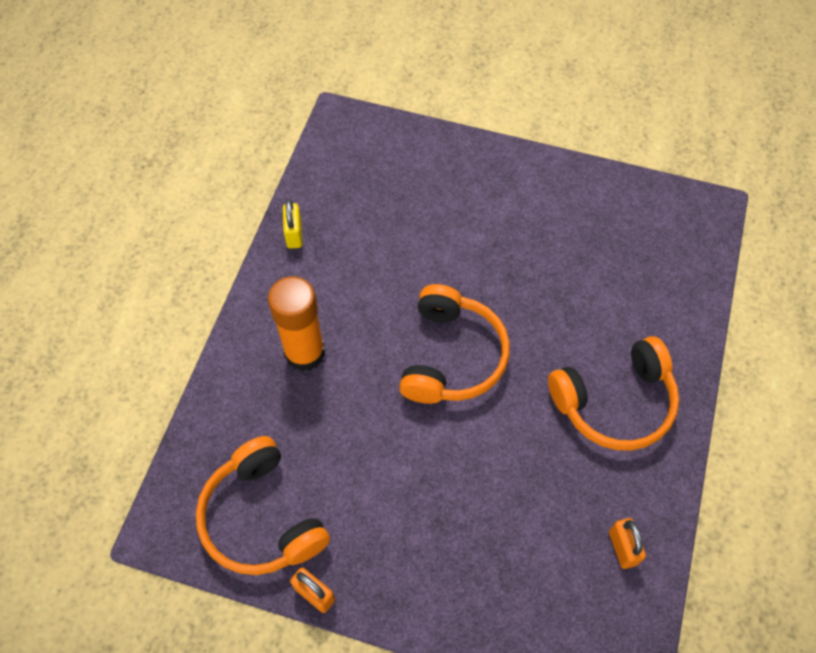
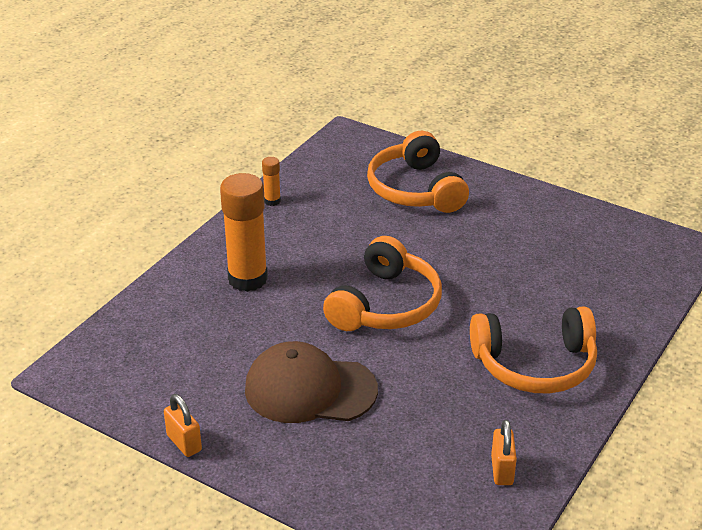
camera: 15 degrees right, 25 degrees down
orange headphones [196,436,330,575] -> orange headphones moved to [367,131,469,213]
yellow padlock [283,199,303,249] -> orange glue stick [262,157,281,206]
none -> brown cap [245,341,378,423]

